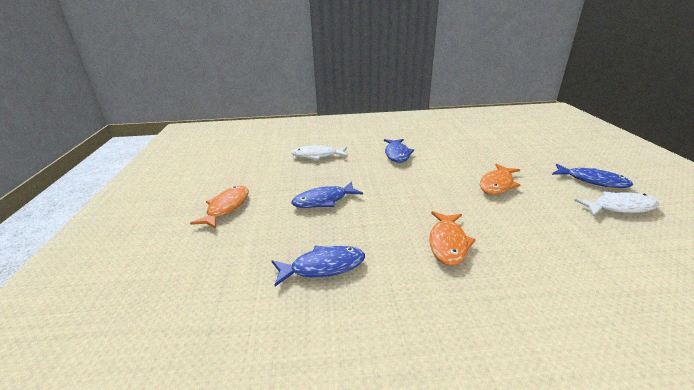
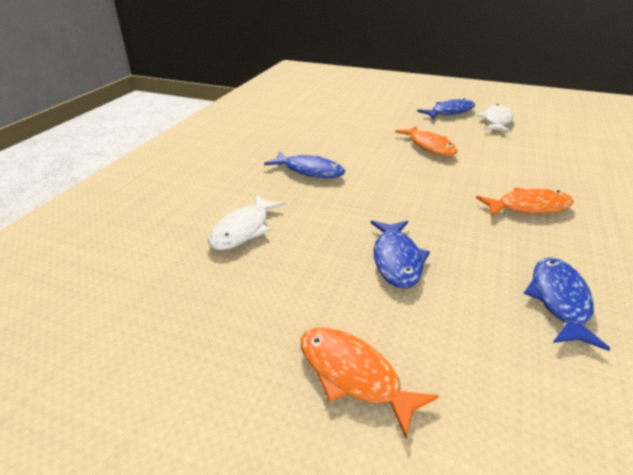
camera: 65 degrees left, 5 degrees up
orange fish [429,211,476,266] -> orange fish turned 45 degrees counterclockwise [476,188,574,217]

